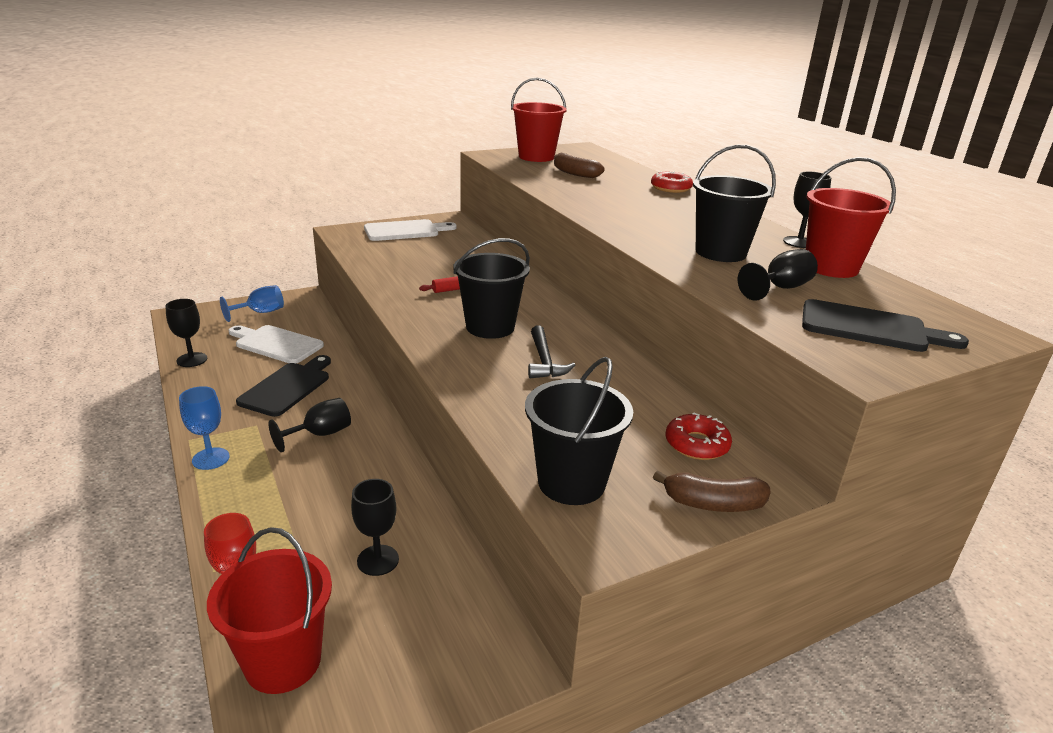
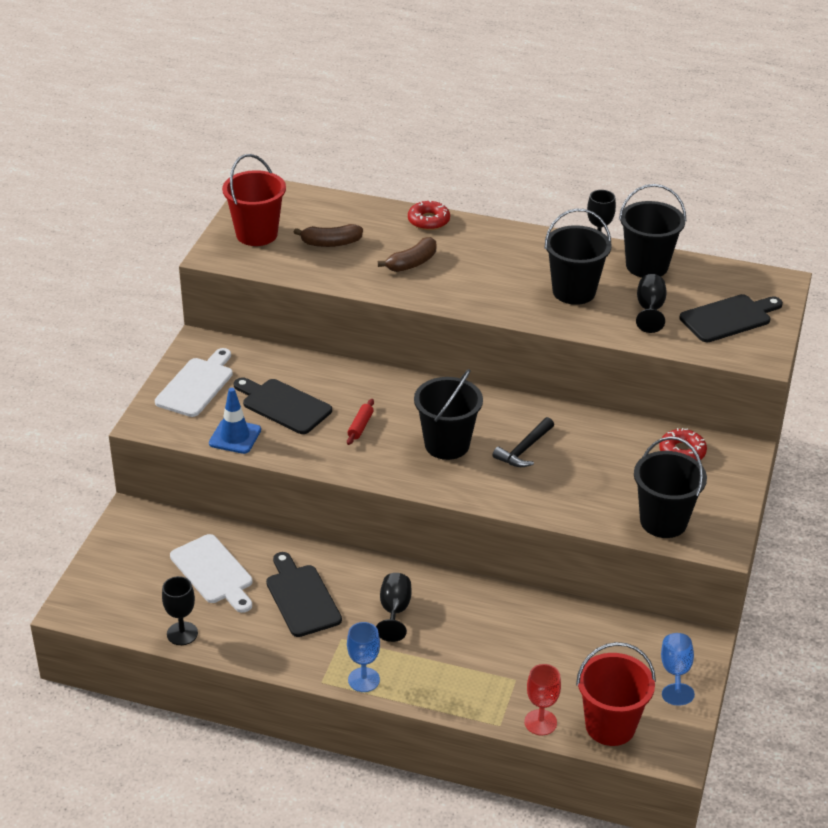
camera: 45 degrees left, 10 degrees up
blue goblet [220,285,284,322] -> blue goblet moved to [661,633,695,706]
white cutting board [228,325,324,363] -> white cutting board turned 105 degrees counterclockwise [170,534,252,613]
black goblet [351,479,399,576] -> none
black hammer [528,325,575,379] -> black hammer turned 90 degrees clockwise [493,417,554,467]
brown banana [653,470,771,512] -> brown banana moved to [378,237,436,272]
red bucket [806,157,896,278] -> black bucket [619,184,686,278]
none -> blue traffic cone [209,388,261,454]
none -> black cutting board [234,377,332,434]

